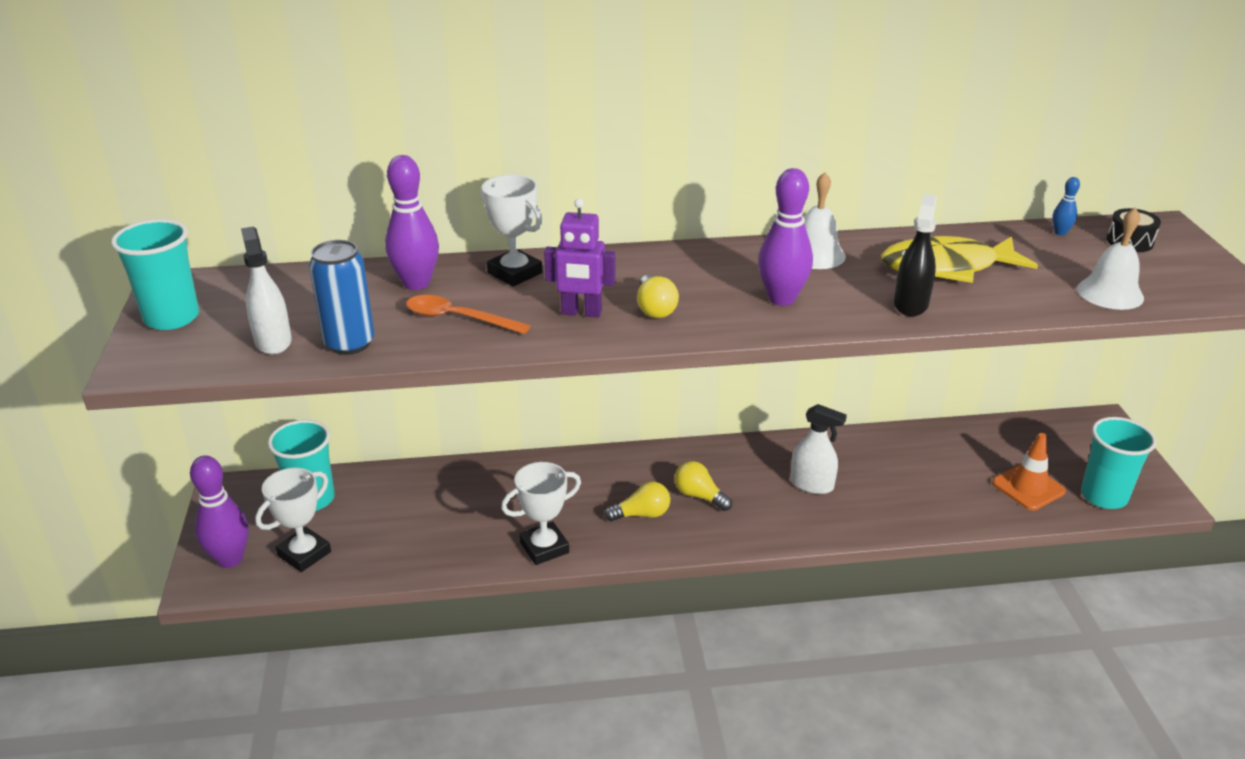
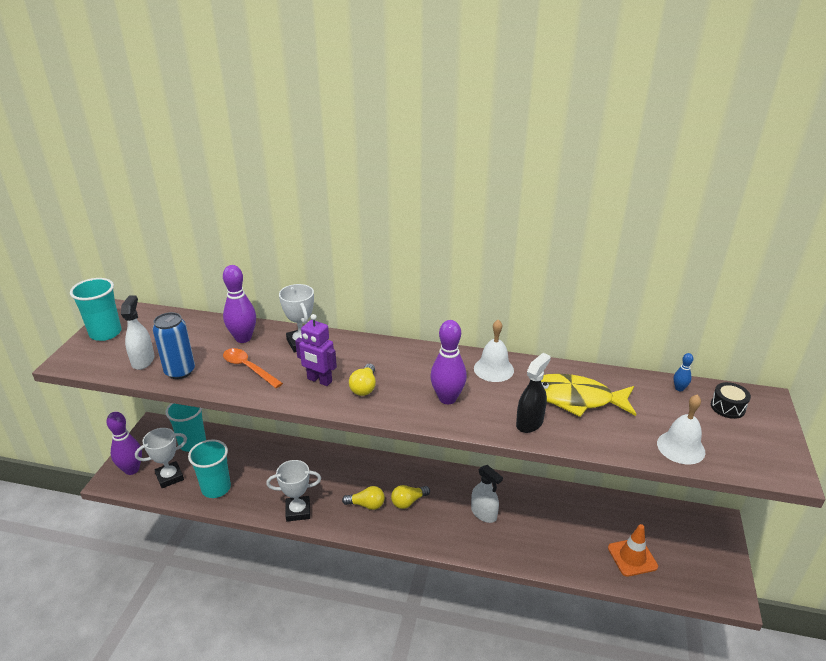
camera: 20 degrees right, 0 degrees up
yellow light bulb [675,461,732,511] -> yellow light bulb turned 90 degrees counterclockwise [391,485,430,509]
turquoise cup [1081,417,1156,509] -> turquoise cup moved to [188,439,231,498]

